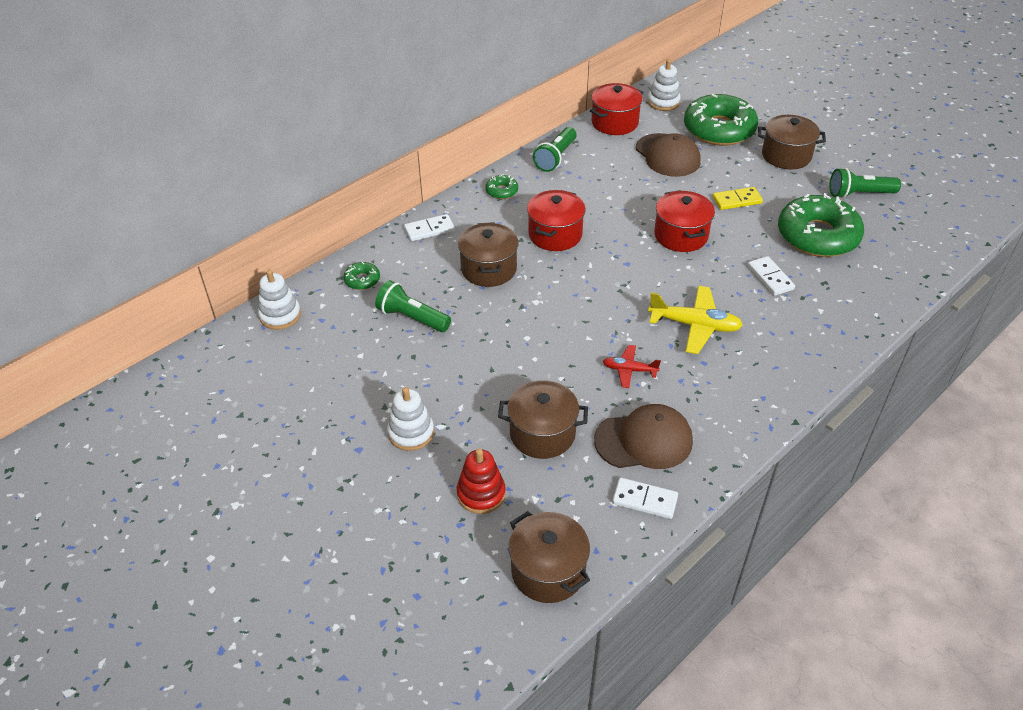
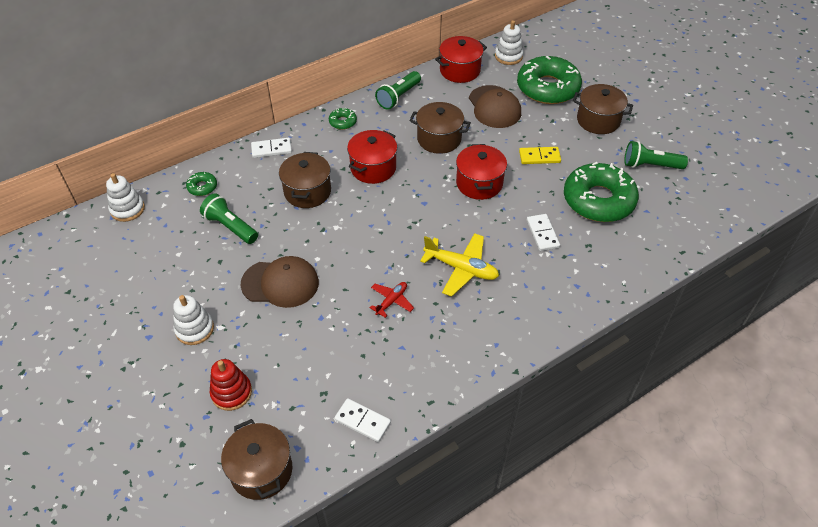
camera: 10 degrees right, 5 degrees up
brown pot [498,380,588,459] -> brown pot moved to [409,102,471,154]
brown cap [594,404,693,469] -> brown cap moved to [241,256,319,308]
red plane [603,345,661,388] -> red plane turned 105 degrees clockwise [370,282,414,318]

